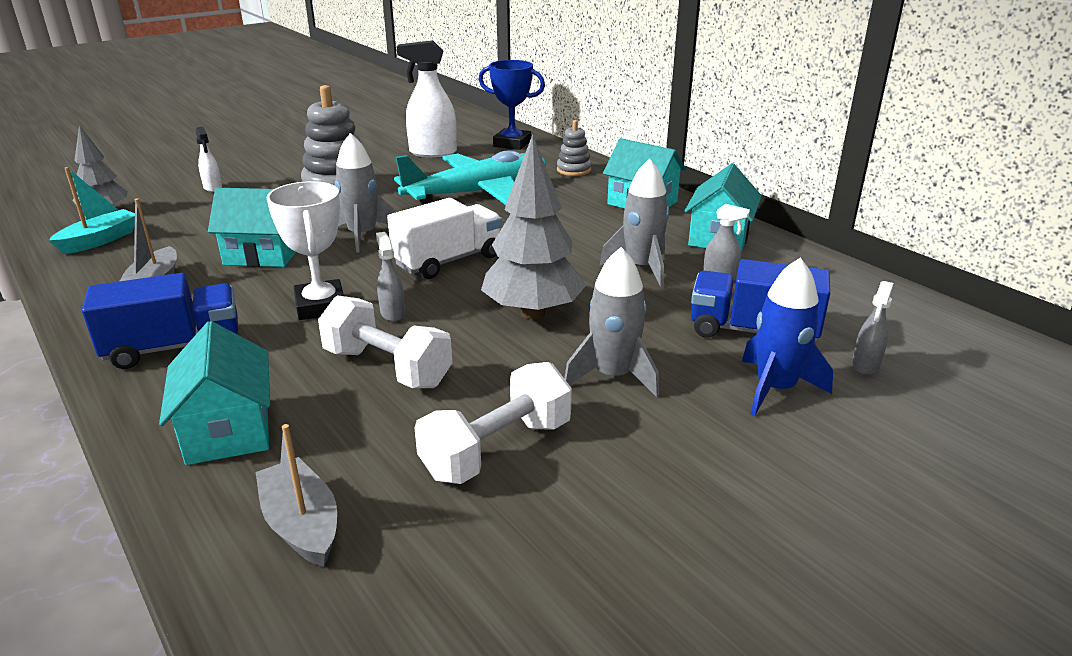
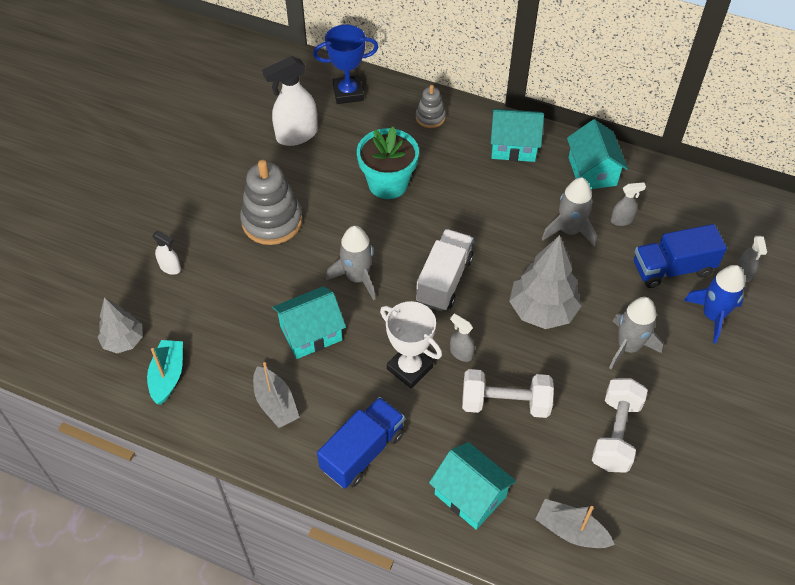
camera: 30 degrees left, 25 degrees up
turquoise plane [394,150,547,205] -> turquoise flower pot [357,127,419,199]

